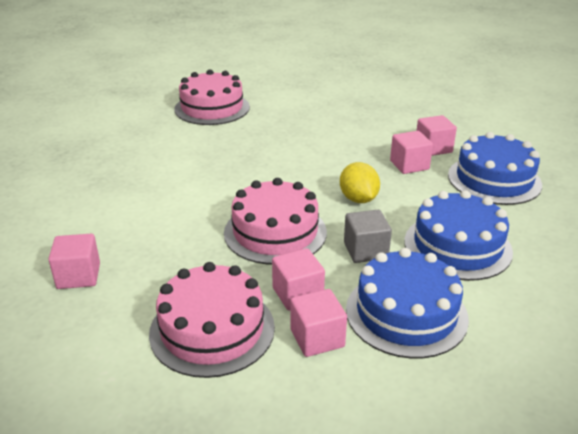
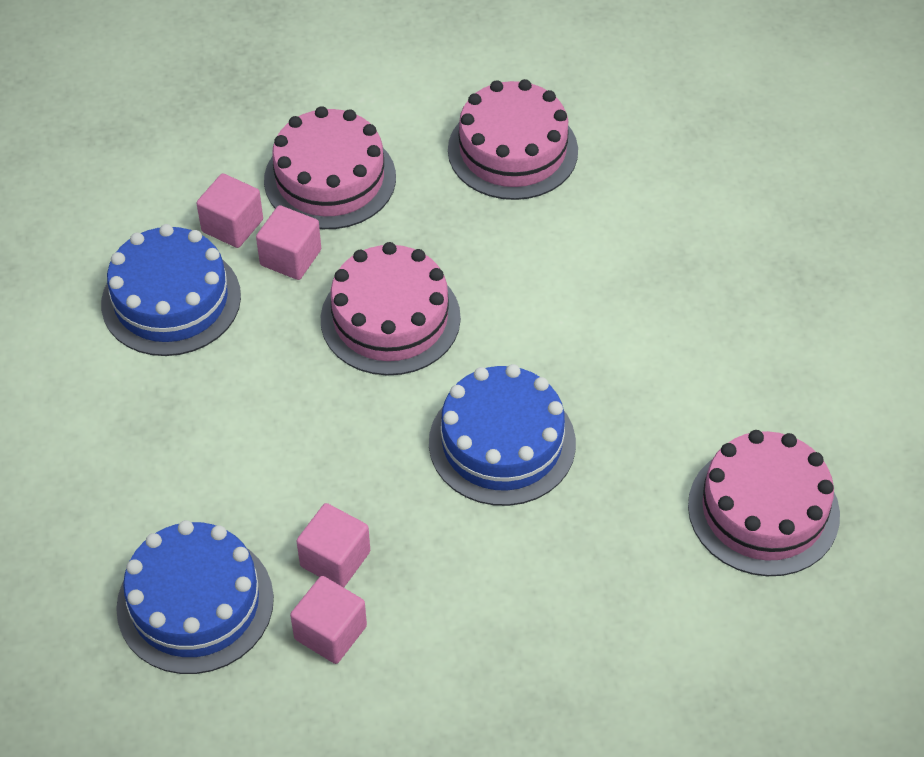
camera: 140 degrees right, 20 degrees up
pink cube [48,234,100,289] -> pink cake [448,79,578,200]
yellow lemon [340,162,380,203] -> none
grey cube [344,210,392,263] -> none
blue cake [404,190,513,281] -> blue cake moved to [429,364,576,506]

